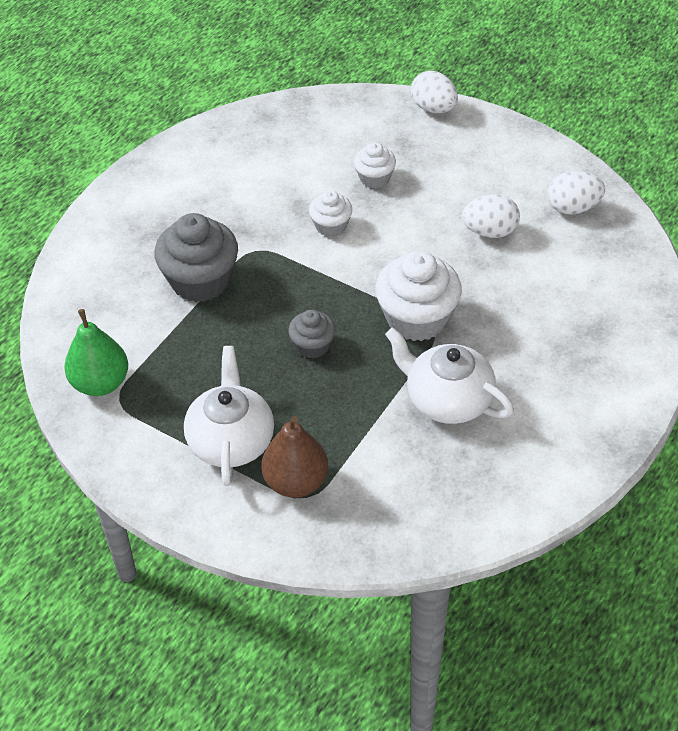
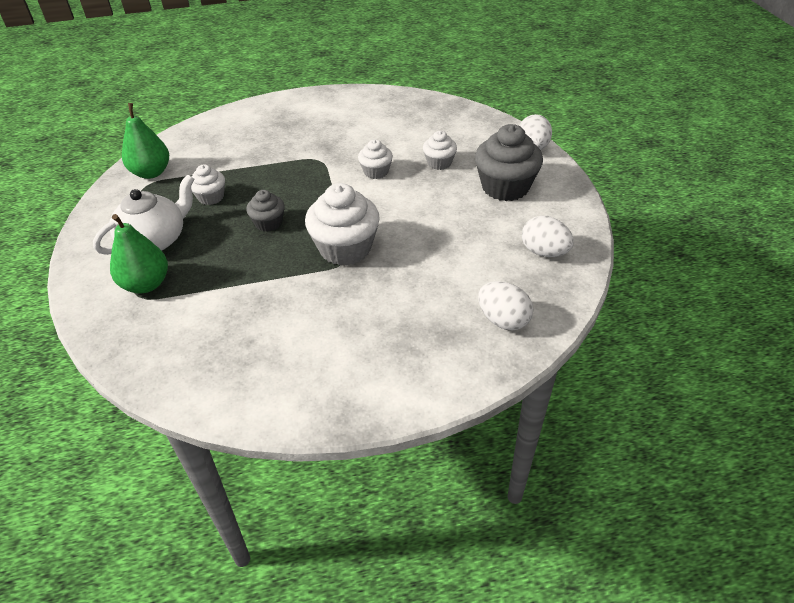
camera: 45 degrees right, 5 degrees down
grey cupcake [154,213,238,302] -> grey cupcake moved to [475,124,543,201]
brown pear [261,416,328,498] -> green pear [110,214,168,293]
white teapot [385,327,514,424] -> none
white egg [462,194,520,238] -> white egg moved to [478,281,533,330]
none -> white cupcake [191,164,225,205]

